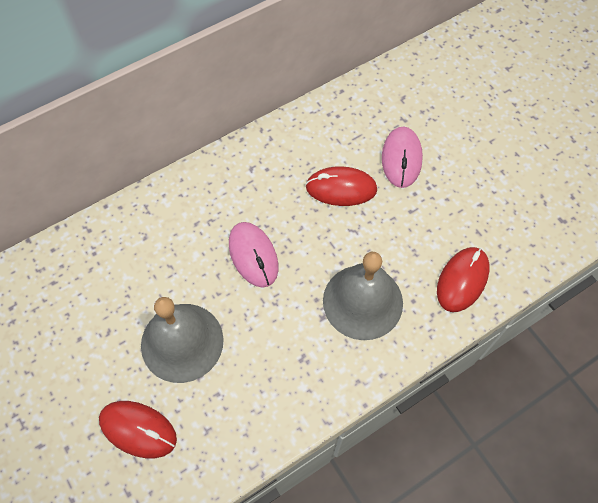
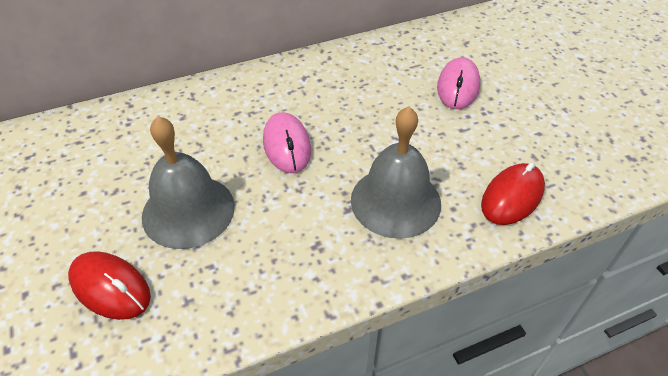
camera: 10 degrees right, 15 degrees down
red mouse [305,166,377,206] -> none

